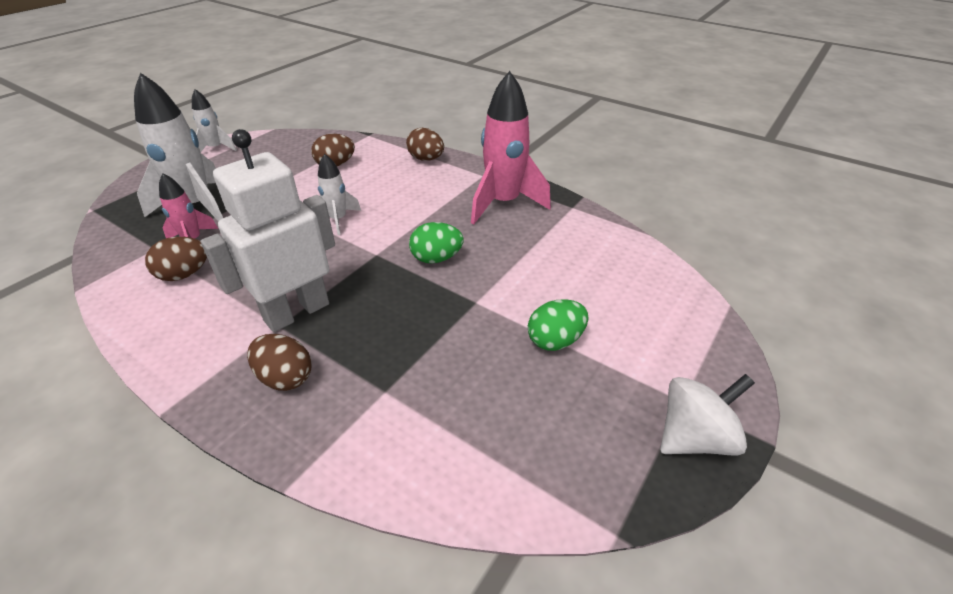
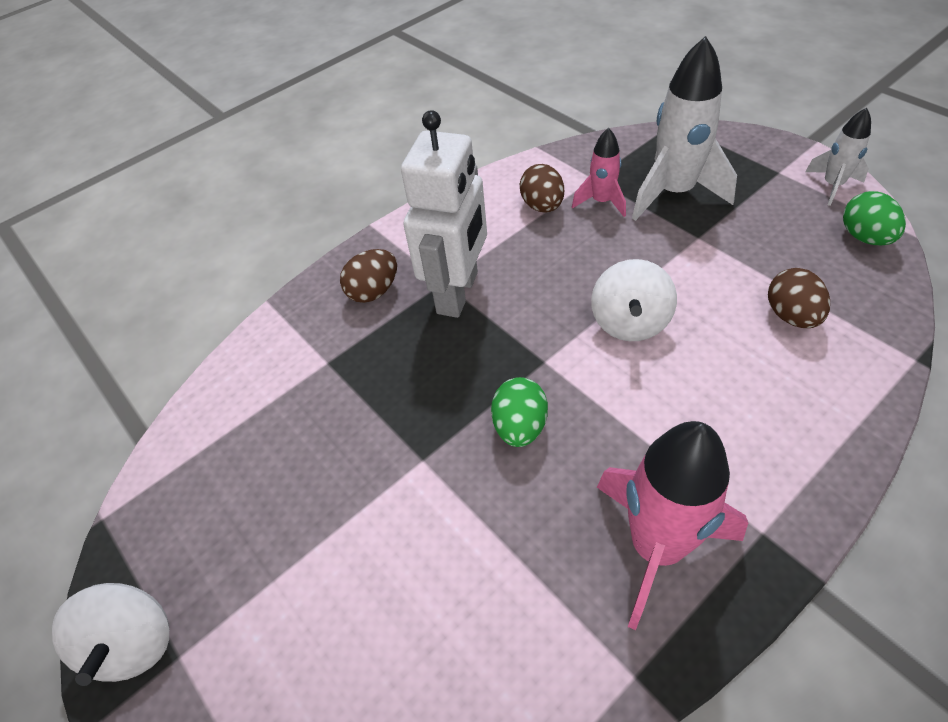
camera: 110 degrees right, 10 degrees up
white robot [201,129,335,332] -> white robot turned 45 degrees clockwise [401,110,487,318]
white rocket [318,154,361,235] -> white spinning top [591,259,677,341]
brown egg [406,128,444,161] -> none
green egg [528,299,588,351] -> green egg moved to [843,191,906,246]

